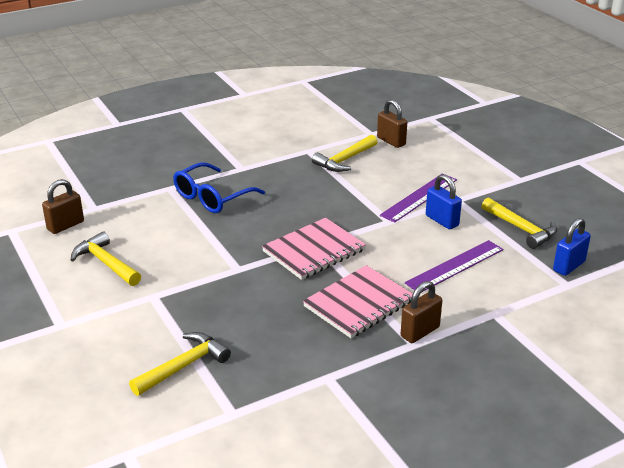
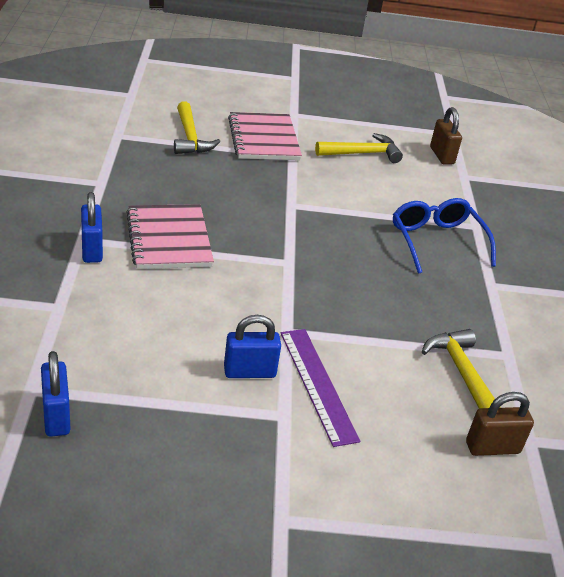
camera: 115 degrees right, 5 degrees up
pink notebook [262,218,366,280] -> pink notebook moved to [228,112,302,160]
brown padlock [401,281,442,343] -> blue padlock [81,192,103,263]
purple ruler [405,240,503,292] -> none
yellow hammer [482,198,557,249] -> none

